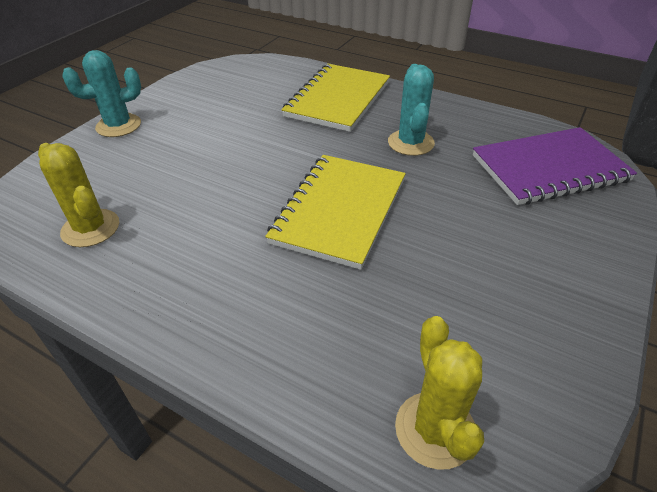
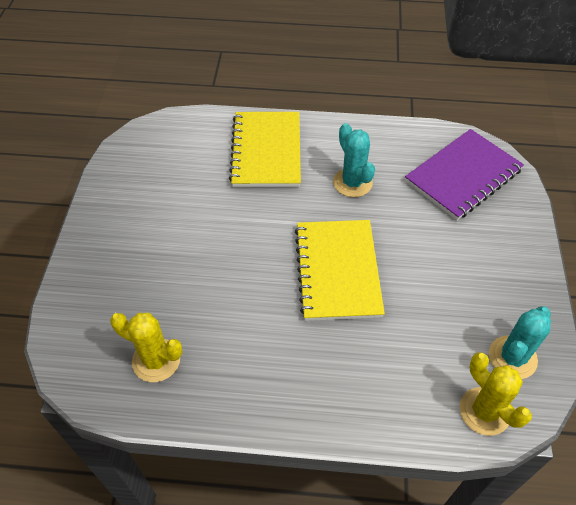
camera: 25 degrees left, 10 degrees up
turquoise cactus [62,50,141,137] -> turquoise cactus moved to [489,306,551,379]

